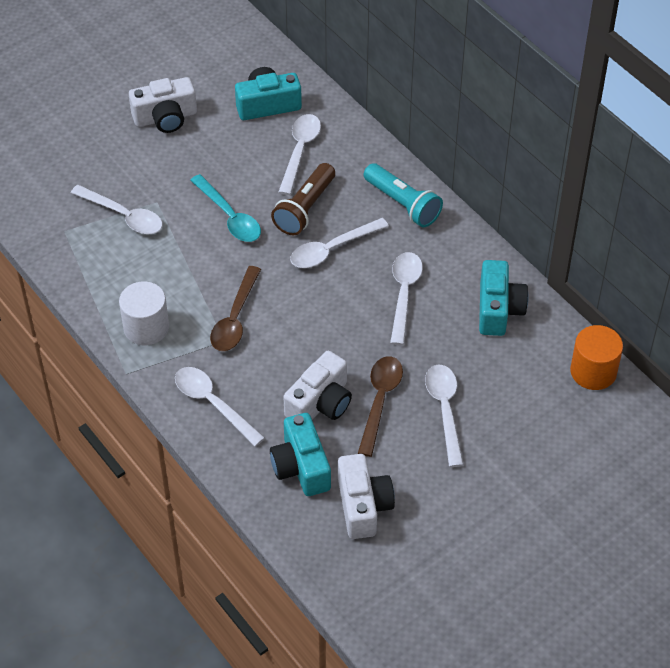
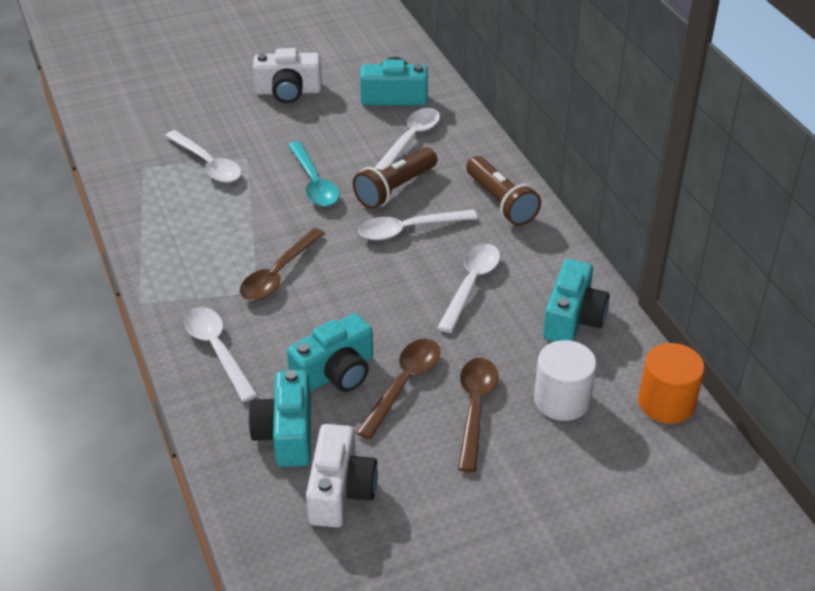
camera: 15 degrees right, 10 degrees down
white cylinder [119,282,169,345] -> white cylinder moved to [534,340,597,421]
white camera [283,351,352,420] -> turquoise camera [287,313,373,392]
turquoise flashlight [364,163,443,227] -> brown flashlight [466,156,541,226]
white spoon [425,365,464,467] -> brown spoon [458,358,498,472]

